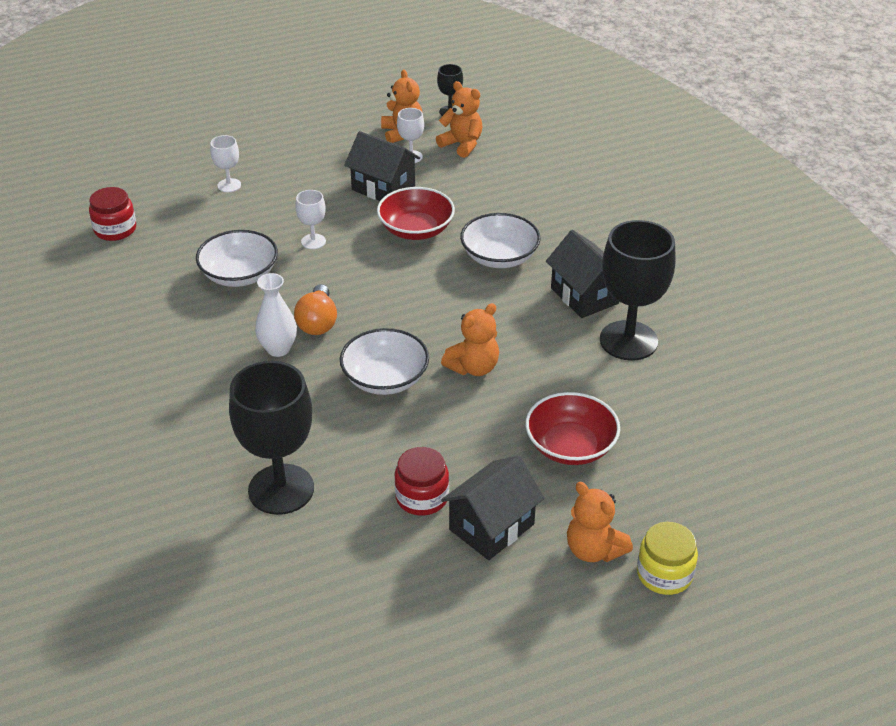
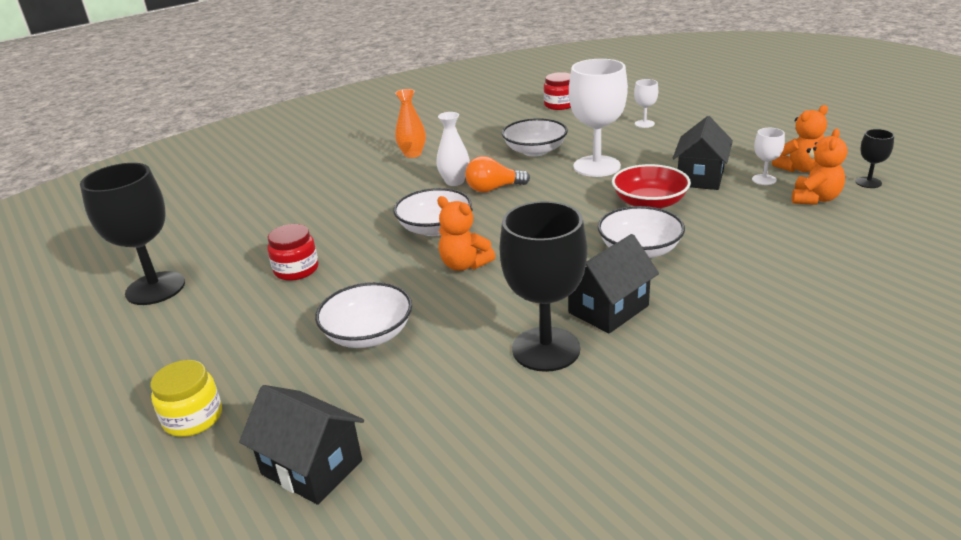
camera: 80 degrees right, 10 degrees down
black goblet [229,361,314,515] -> black goblet moved to [80,163,185,305]
white goblet [295,190,326,249] -> white goblet [569,59,628,177], size x2.14
black house [441,456,545,560] -> black house moved to [239,385,364,505]
red bowl [525,392,620,465] -> white bowl [315,282,412,348]
orange teddy bear [567,482,633,562] -> none
none -> orange vase [395,89,426,158]

